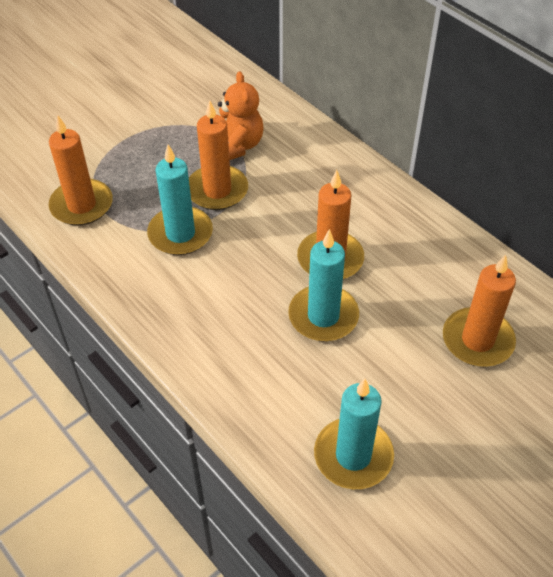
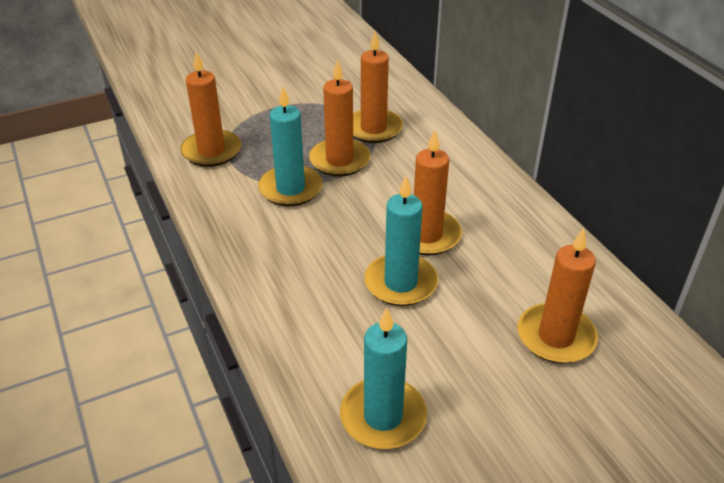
camera: 15 degrees right, 10 degrees down
orange teddy bear [218,71,264,160] -> orange candle [353,31,403,143]

